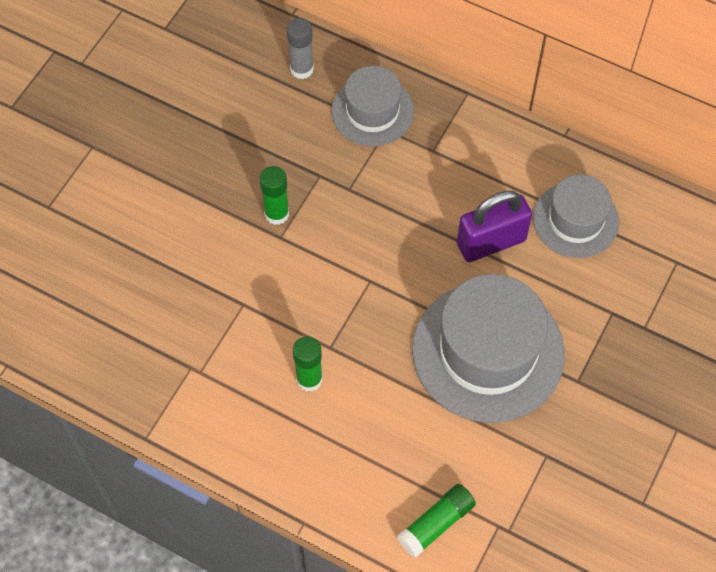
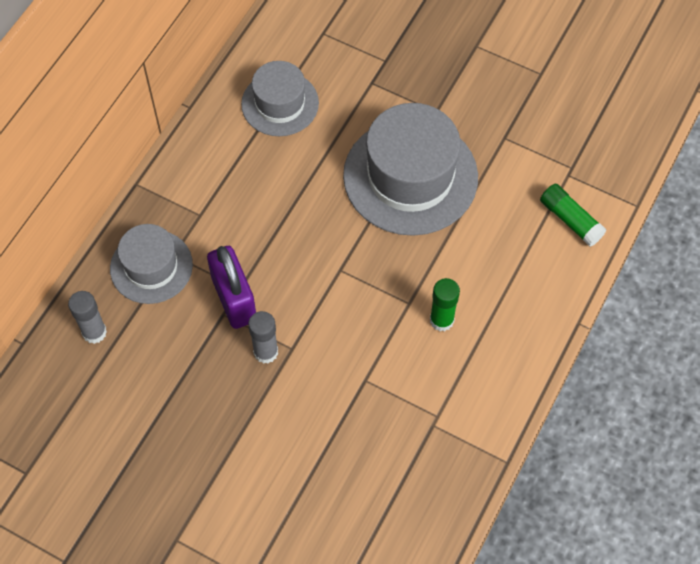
camera: 90 degrees left, 0 degrees up
green glue stick [260,166,289,225] -> grey glue stick [248,311,278,364]
purple padlock [457,191,532,262] -> purple padlock moved to [207,246,256,329]

